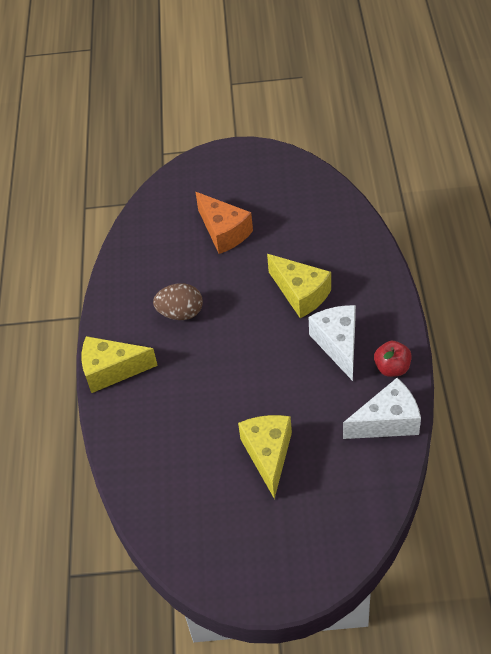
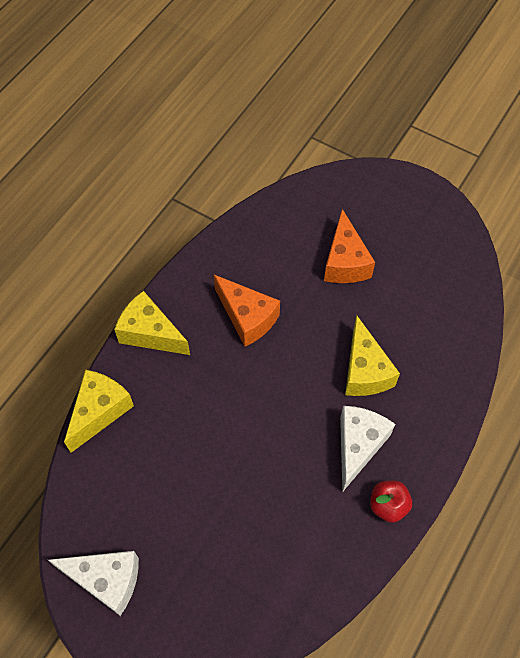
camera: 30 degrees right, 10 degrees up
brown egg [153,283,203,320] -> orange cheese [214,275,280,346]
yellow cheese [238,415,292,499] -> yellow cheese moved to [64,369,134,453]
white cheese [343,378,421,439] -> white cheese moved to [48,551,139,616]

